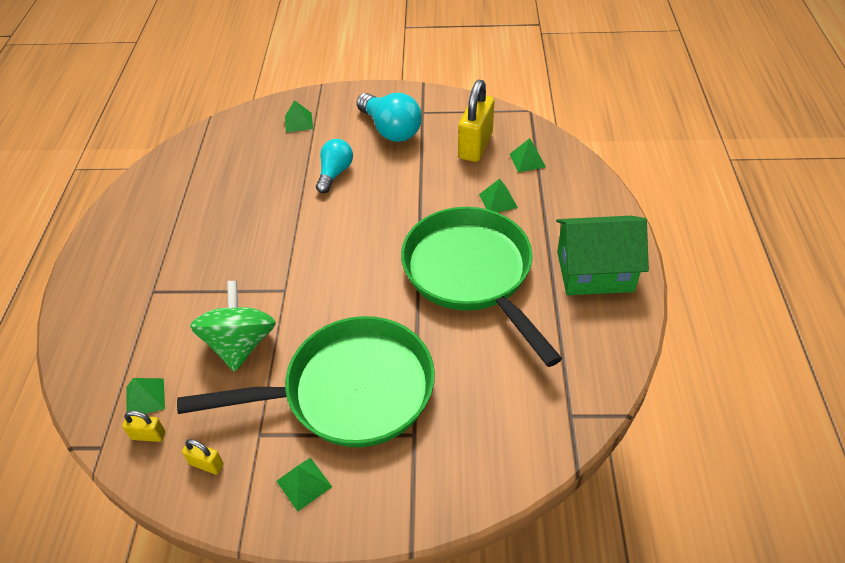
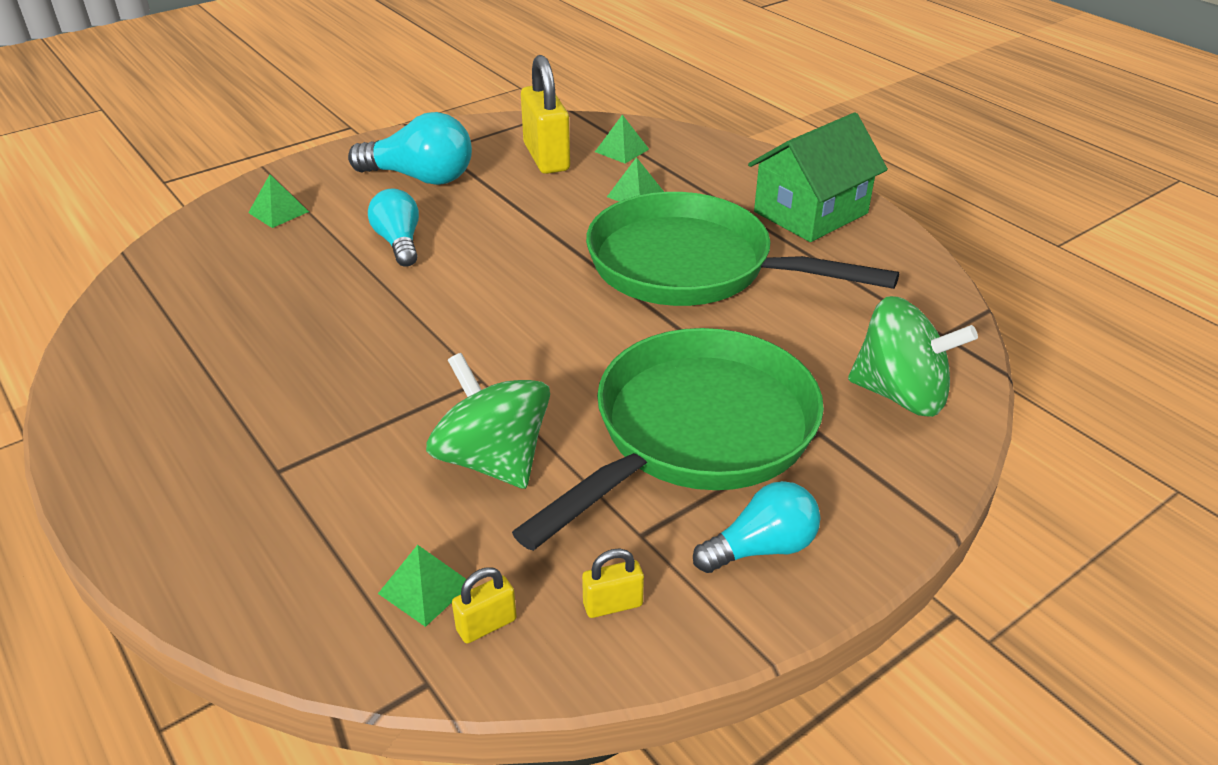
camera: 40 degrees left, 10 degrees down
green pyramid [276,458,332,512] -> turquoise light bulb [693,481,820,573]
none -> green spinning top [848,296,978,417]

